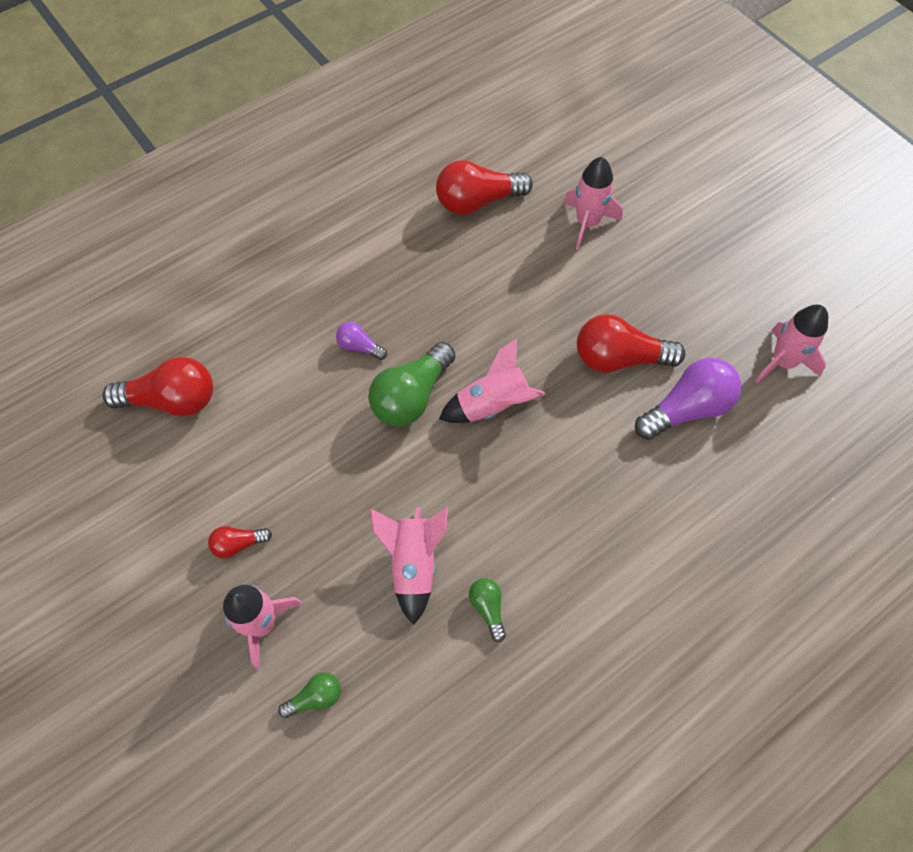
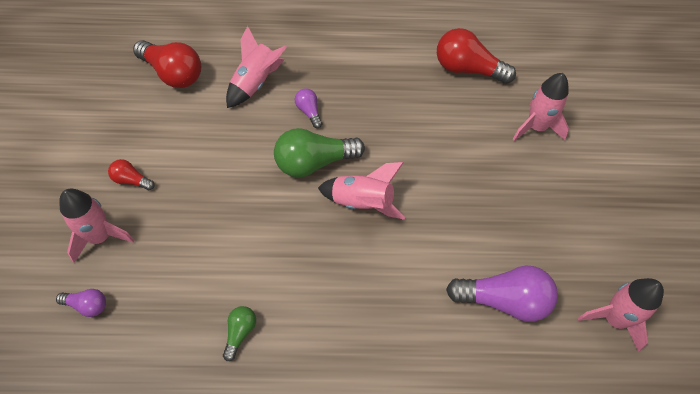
camera: 35 degrees right, 5 degrees down
green light bulb [278,672,341,718] -> purple light bulb [56,289,106,317]
pink rocket [370,507,448,625] -> pink rocket moved to [226,26,287,108]
red light bulb [577,314,685,373] -> none

